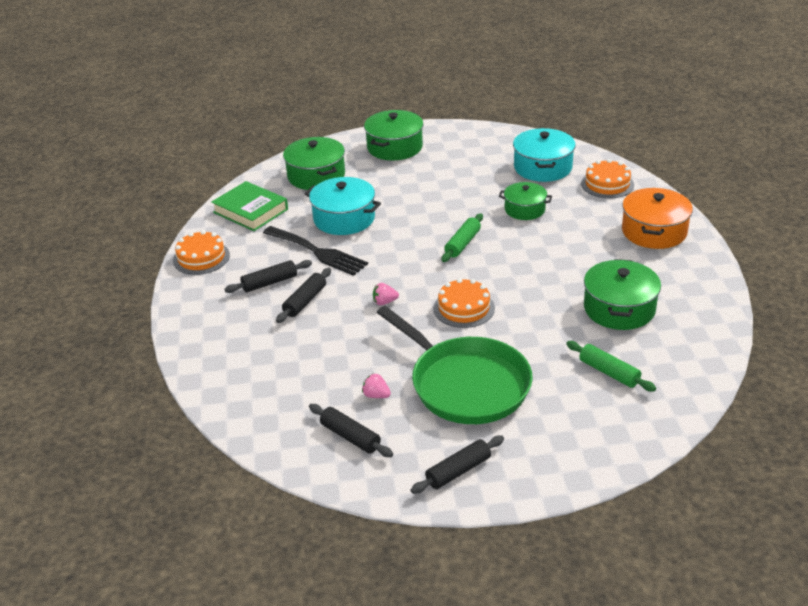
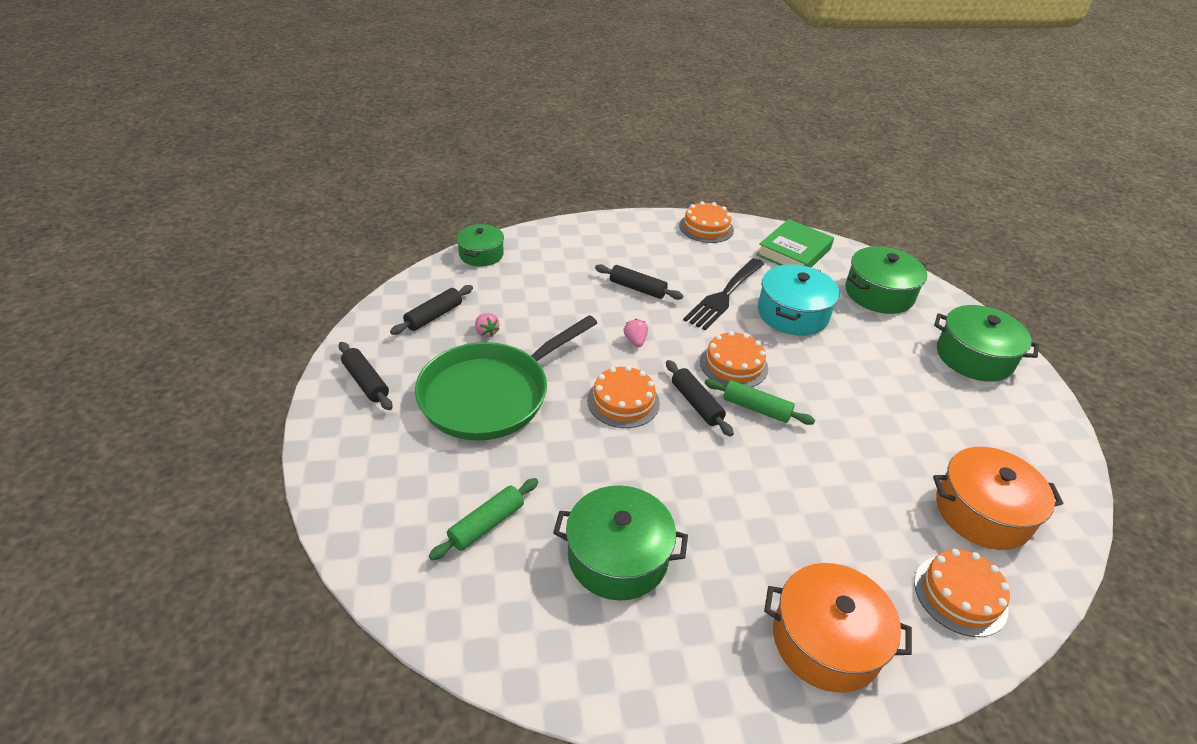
camera: 85 degrees right, 5 degrees up
black rolling pin [224,260,312,293] -> black rolling pin moved to [666,360,734,437]
pink strawberry [362,374,391,398] -> pink strawberry turned 120 degrees clockwise [475,313,500,337]
green pot [499,182,552,220] -> green pot moved to [456,224,504,267]
turquoise pot [513,128,576,182] -> orange pot [933,447,1063,550]
none -> orange cake [700,331,768,387]

